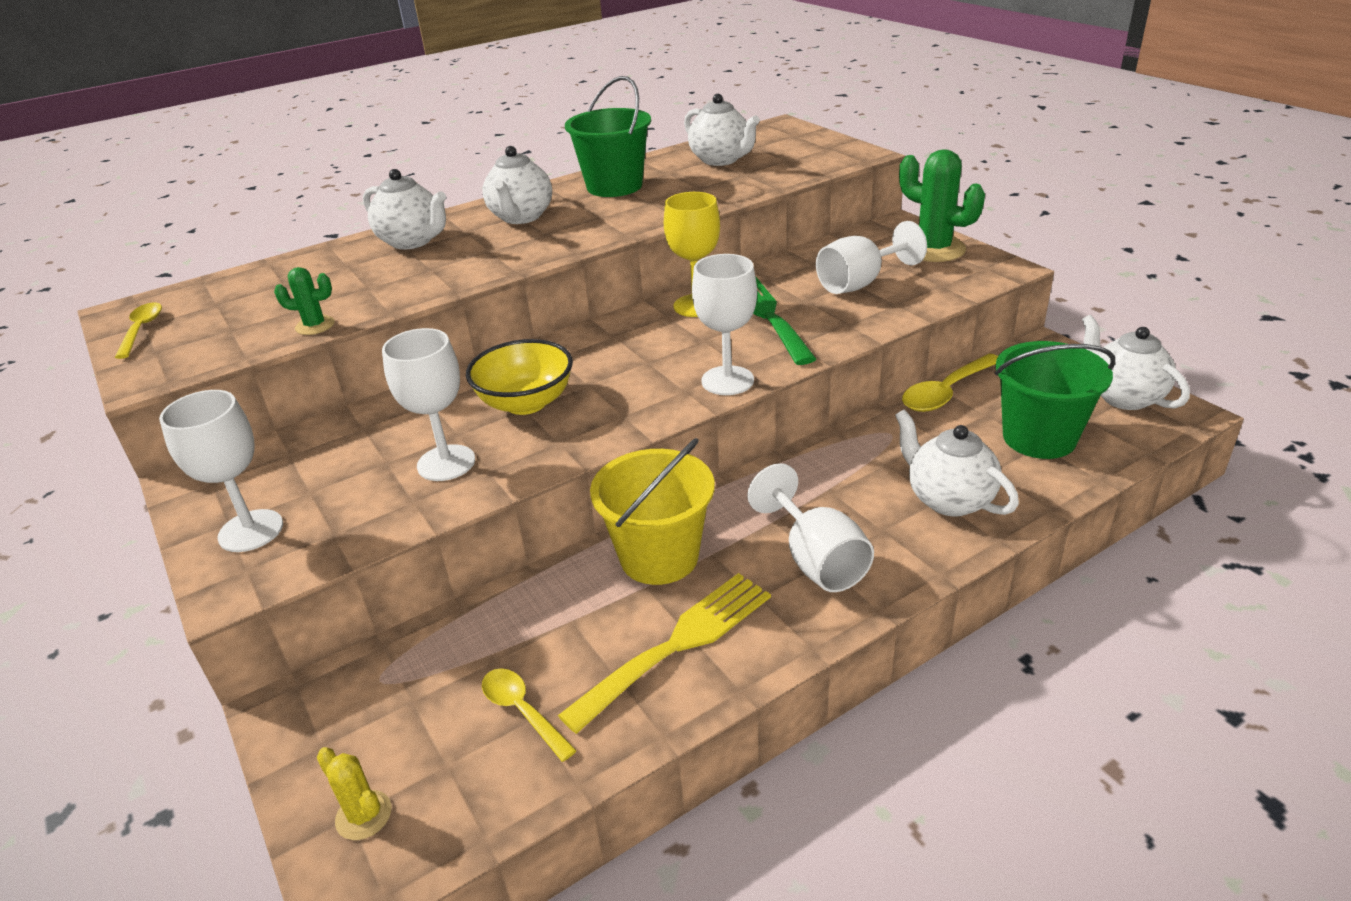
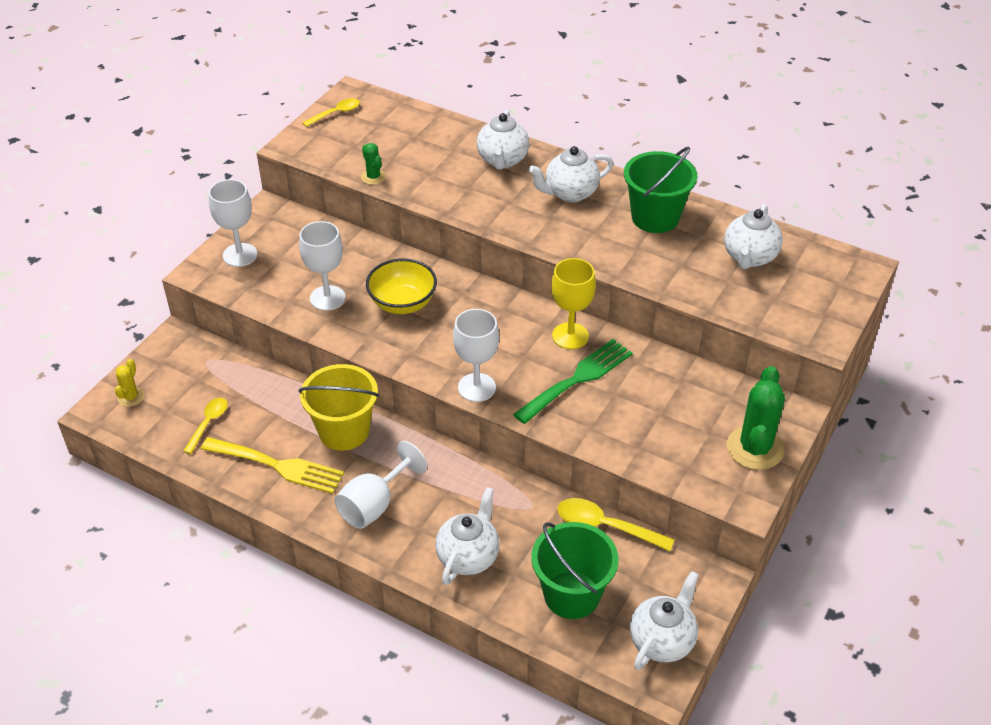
camera: 60 degrees right, 10 degrees up
white goblet [816,221,927,294] -> none

